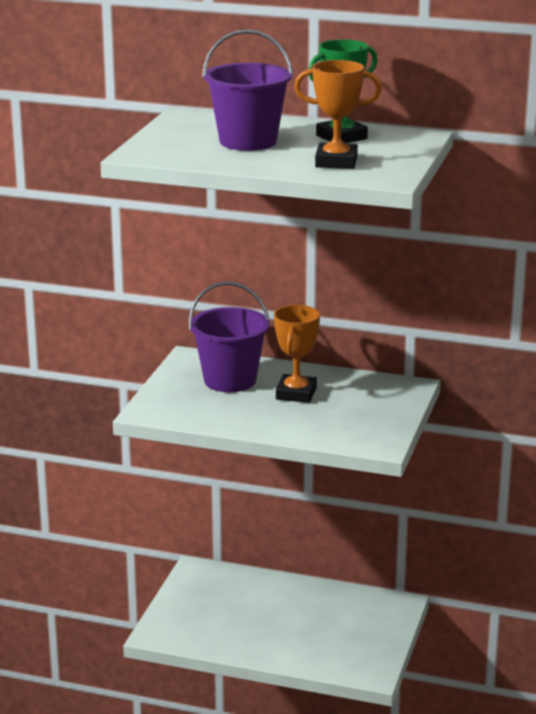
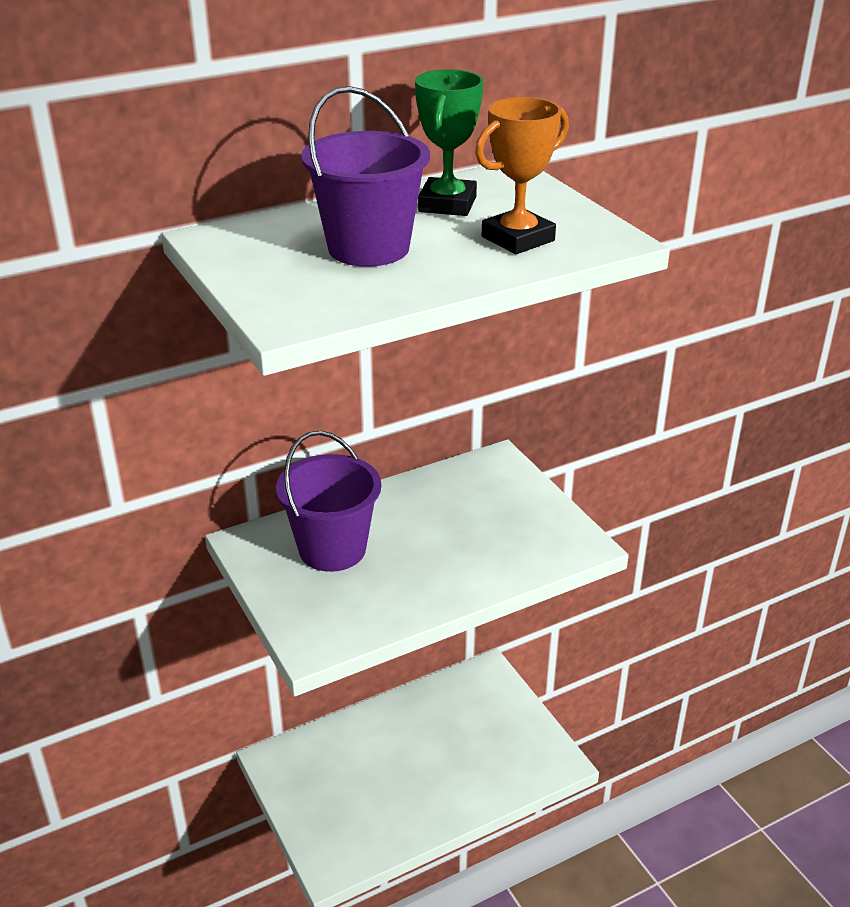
camera: 45 degrees left, 10 degrees up
orange trophy [274,305,320,403] -> none

